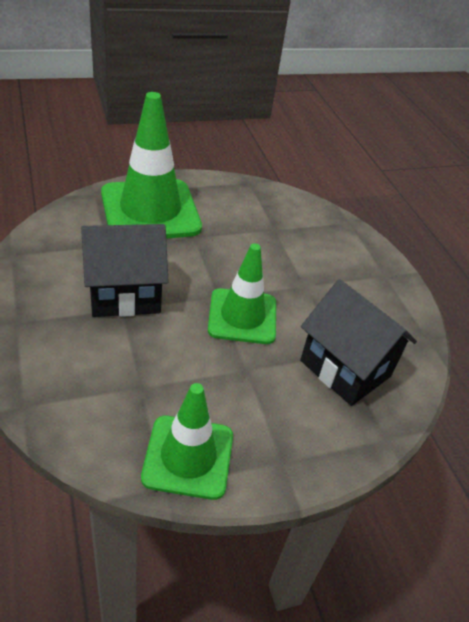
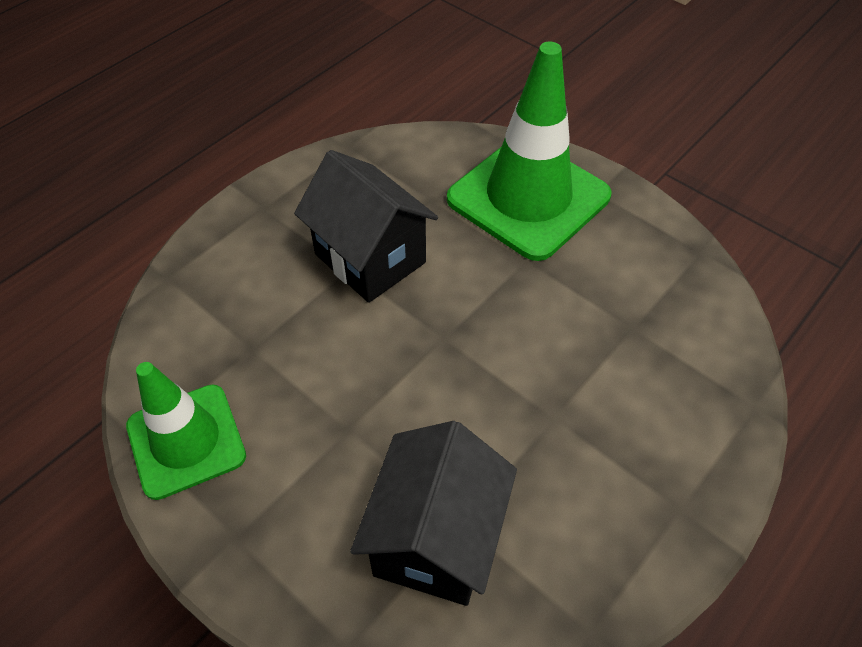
camera: 65 degrees right, 10 degrees up
green traffic cone [208,243,276,344] -> none

